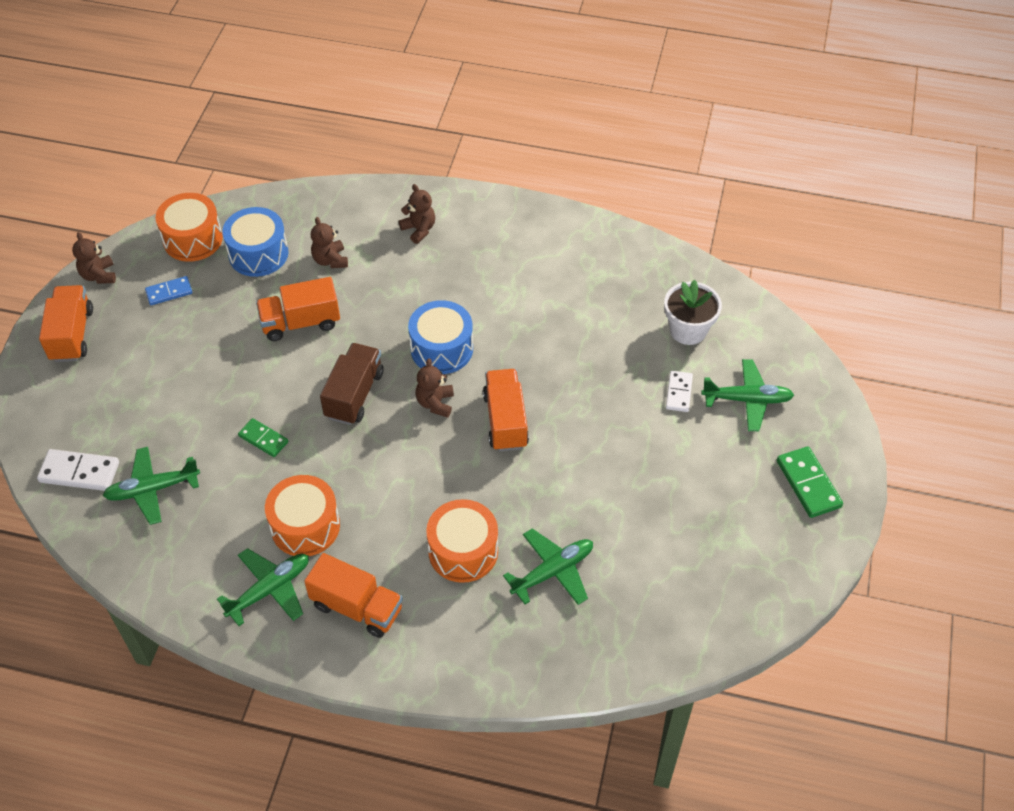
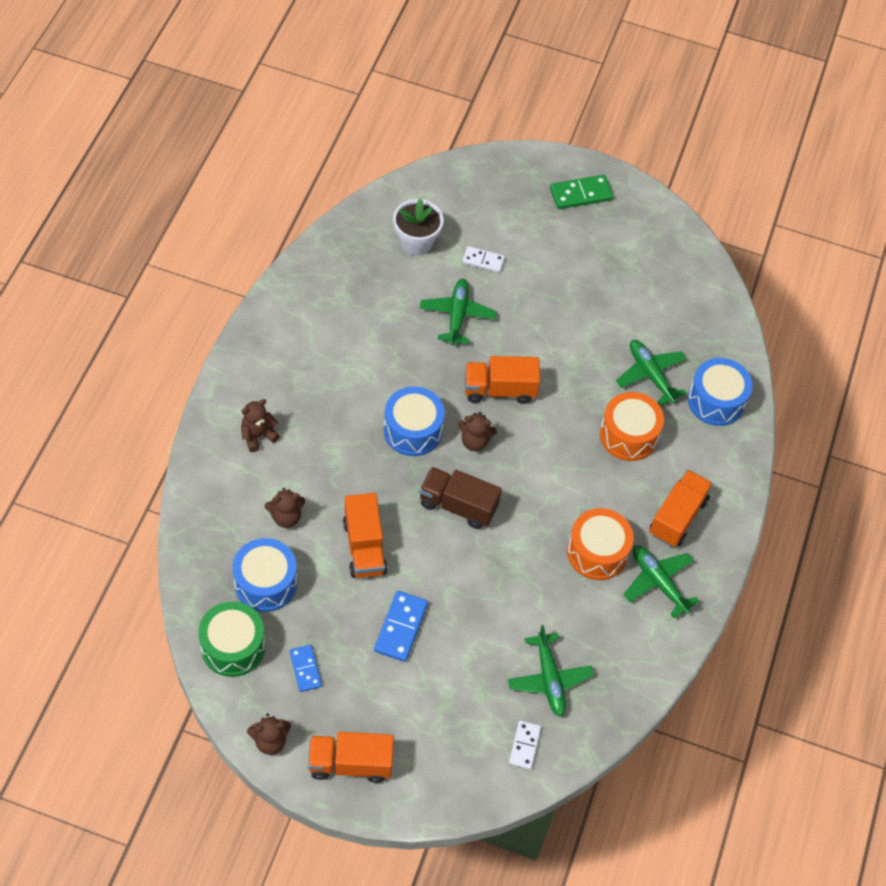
camera: 90 degrees left, 5 degrees up
white domino [37,449,119,491] -> white domino [509,720,541,770], size x0.65
orange drum [155,193,223,262] -> green drum [198,601,265,677]
green domino [238,418,288,457] -> none
green plane [701,359,794,431] -> green plane moved to [420,279,497,345]
none -> blue domino [374,591,428,662]
none -> blue drum [688,358,753,426]

